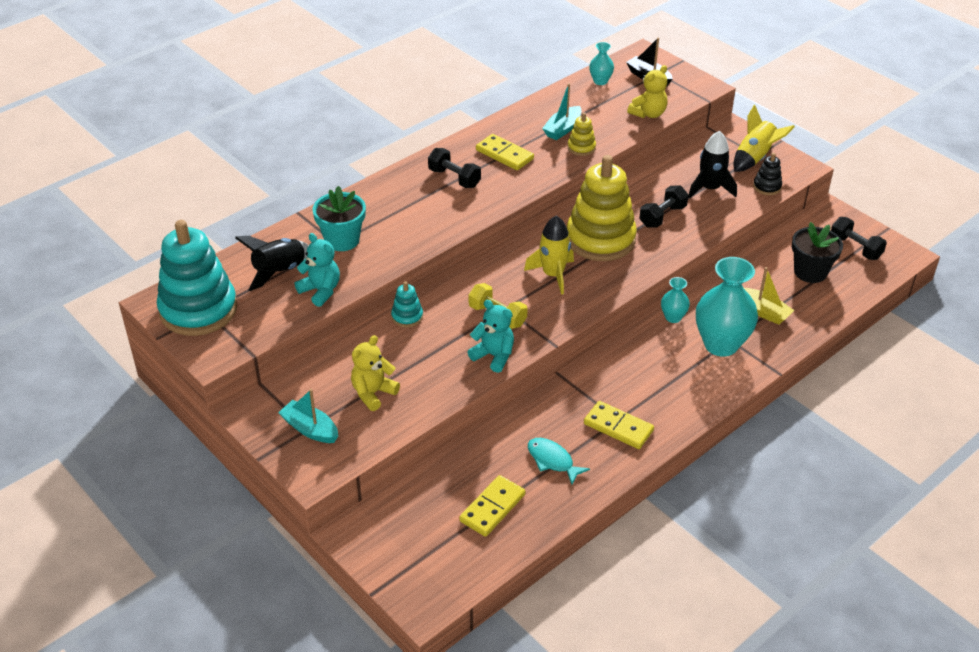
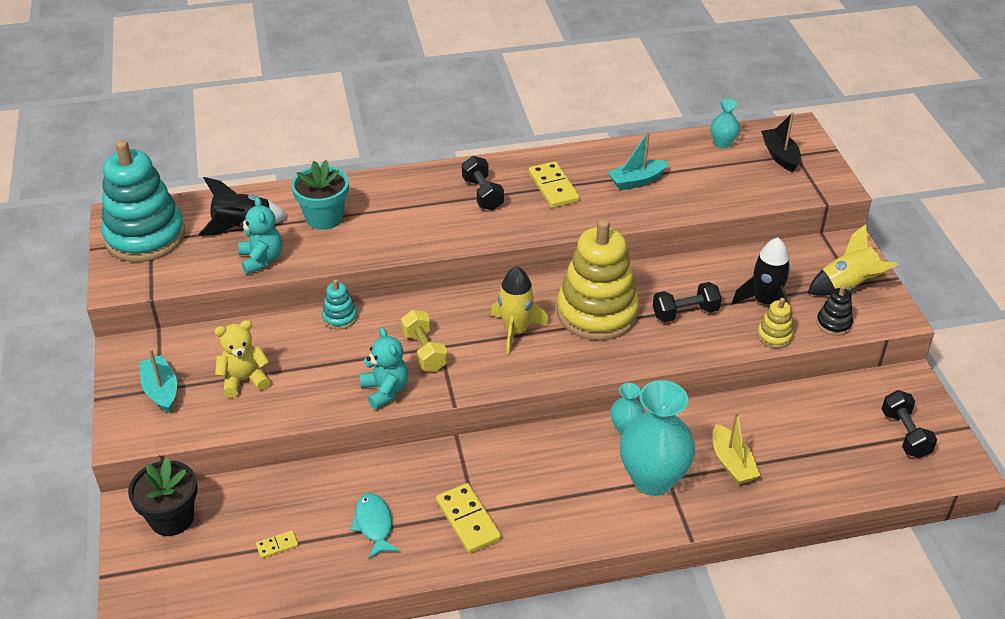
camera: 30 degrees right, 0 degrees up
yellow domino [459,475,526,537] -> yellow domino [256,530,299,559], size x0.51
yellow stacking toy [568,113,596,156] -> yellow stacking toy moved to [757,298,794,348]
yellow teddy bear [627,65,668,118] -> none
black flower pot [792,222,843,283] -> black flower pot moved to [128,457,197,536]

